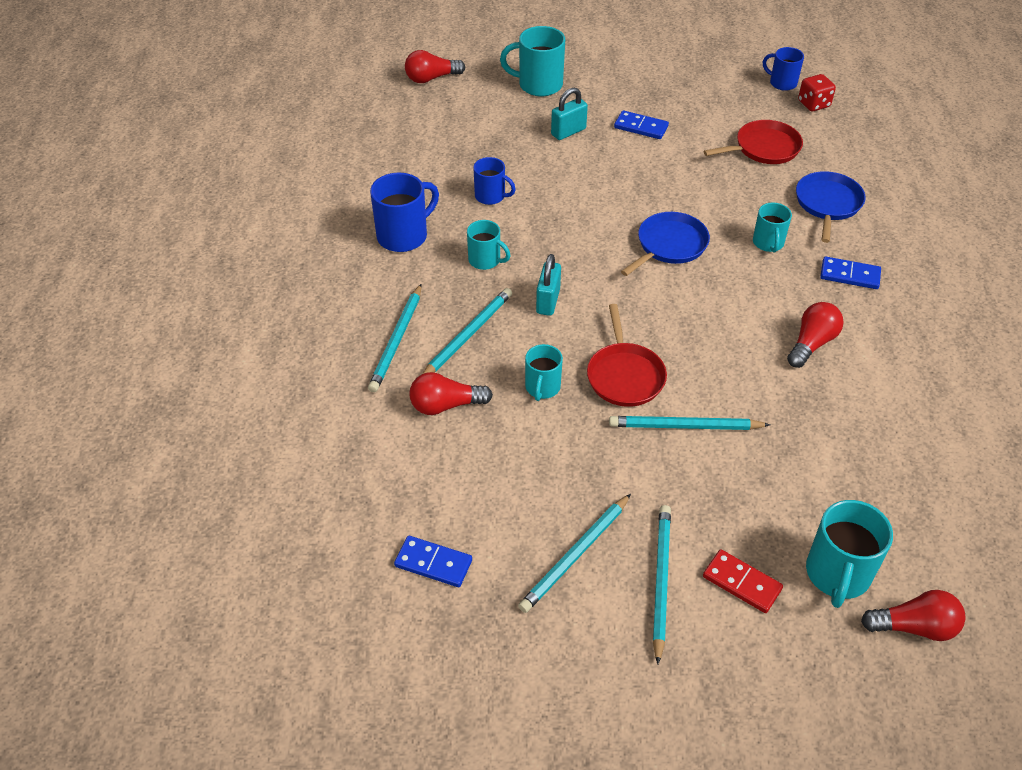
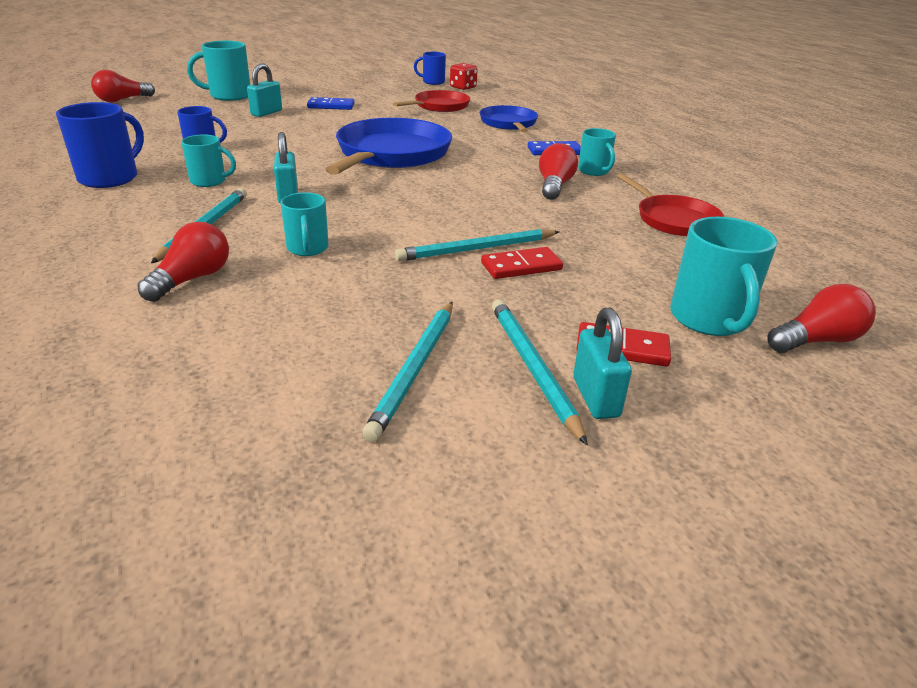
camera: 25 degrees left, 15 degrees down
turquoise pencil [368,284,422,392] -> none
blue domino [394,536,472,587] -> none
red light bulb [410,372,493,415] -> red light bulb turned 150 degrees clockwise [137,222,229,302]
red pan [587,304,667,407] -> red pan moved to [617,173,724,236]
blue pan [621,212,710,276] -> blue pan [325,118,452,175], size x1.70
turquoise mug [753,202,792,253] -> turquoise mug moved to [578,128,616,176]
none -> red domino [481,247,563,279]
none -> turquoise padlock [573,308,632,419]

